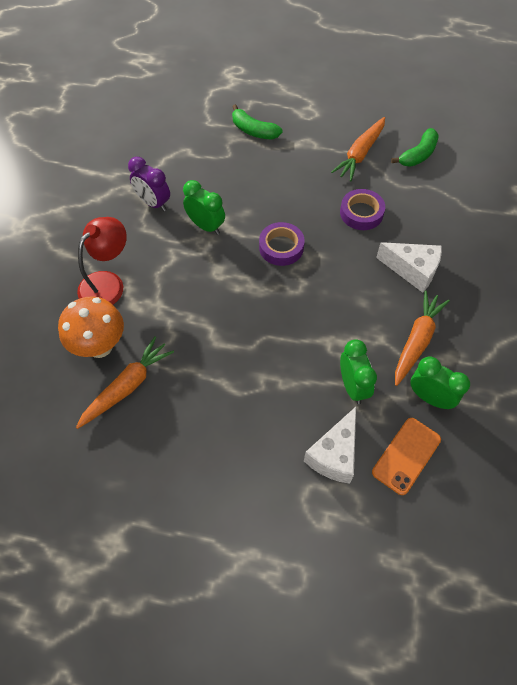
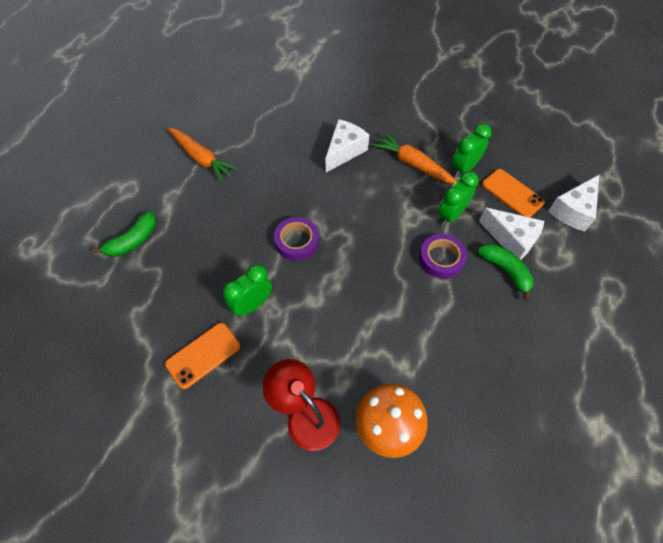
camera: 80 degrees left, 0 degrees up
orange carrot [76,337,174,429] -> none
purple clock [128,157,170,211] -> orange phone [165,323,241,389]
purple tape [340,189,385,230] -> purple tape moved to [419,234,467,279]
green clock [340,339,377,404] -> green clock turned 45 degrees counterclockwise [438,171,479,226]
green banana [391,128,439,167] -> green banana moved to [478,243,533,301]
none -> white cheese [549,175,599,232]

